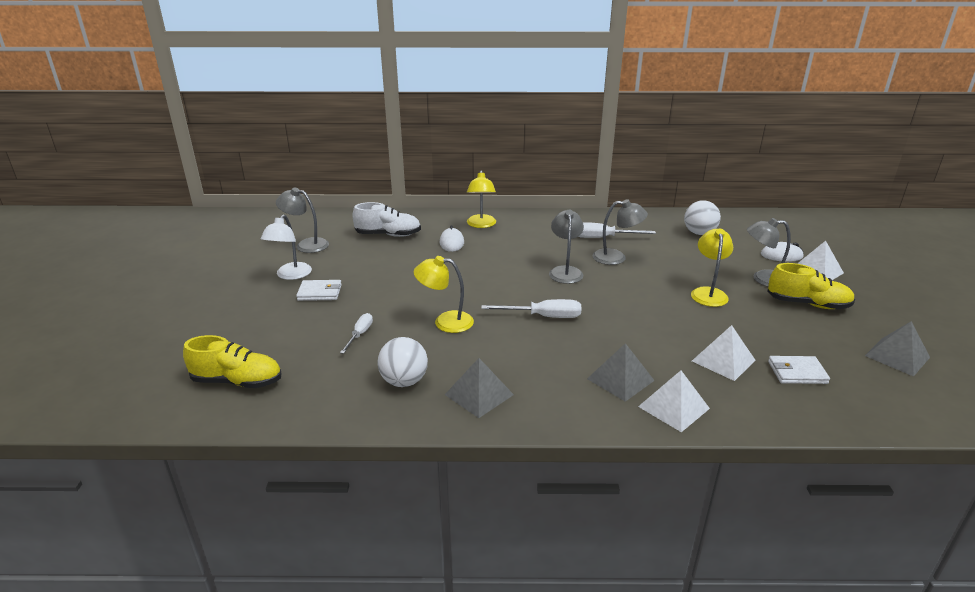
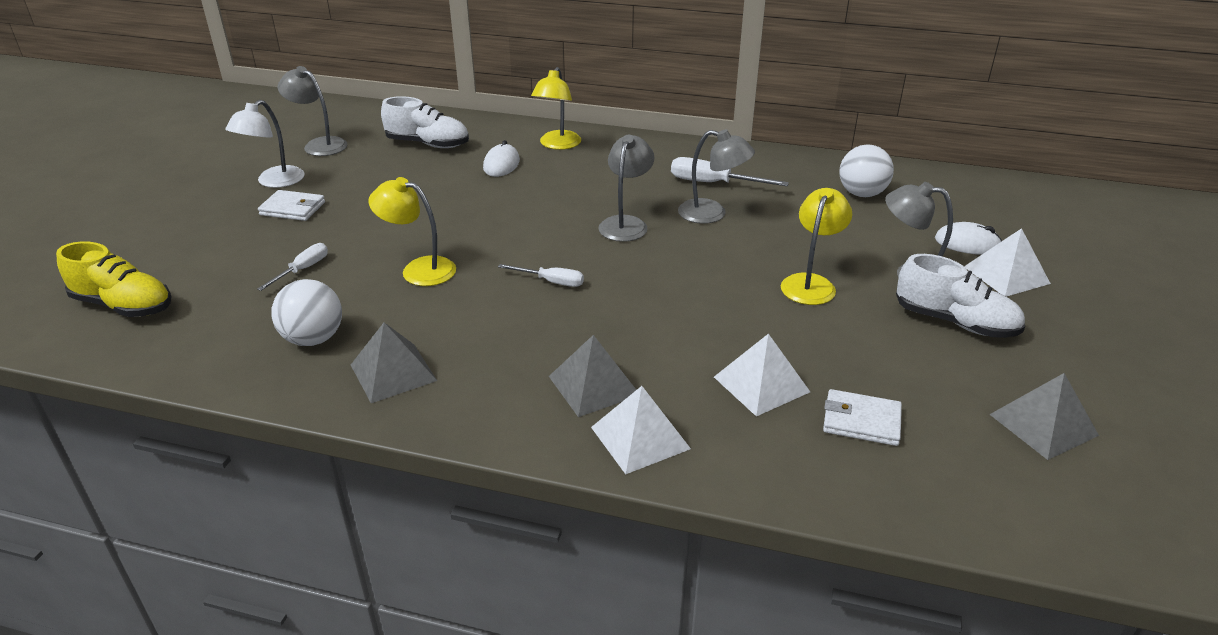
camera: 15 degrees right, 5 degrees up
white screwdriver [481,299,581,318] -> white screwdriver [498,264,584,287], size x0.64
yellow shoe [767,263,855,309] -> white shoe [896,254,1025,338]

